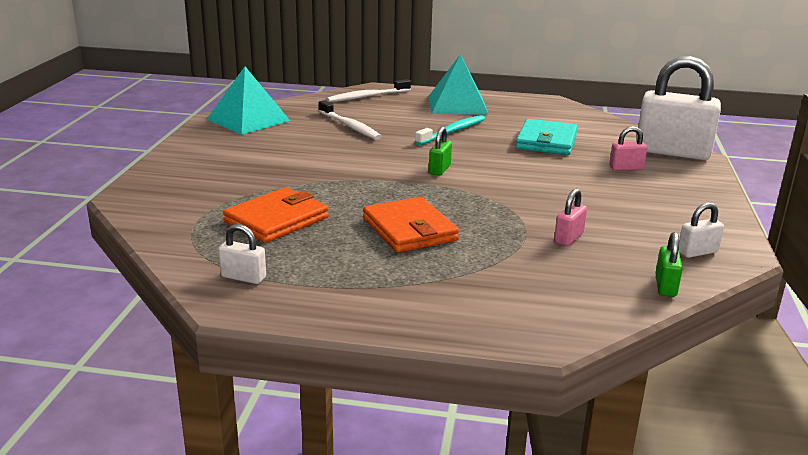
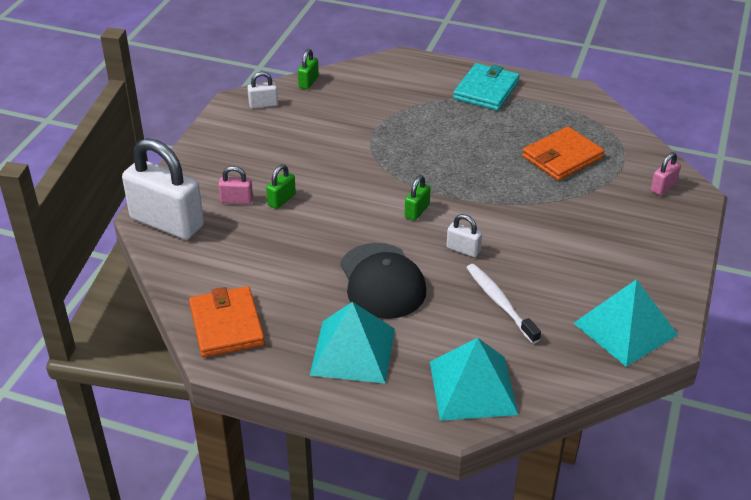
camera: 170 degrees left, 15 degrees up
white padlock [218,224,266,284] -> white padlock moved to [446,214,482,257]
white toothbrush [326,79,411,102] -> turquoise pyramid [430,338,519,421]
orange wallet [363,197,459,253] -> orange wallet moved to [189,286,265,357]
turquoise toothbrush [415,115,485,145] -> black cap [340,243,426,319]
turquoise wallet [516,119,578,155] -> turquoise wallet moved to [453,63,520,111]
pink padlock [554,189,587,246] -> pink padlock moved to [651,152,681,195]
none -> green padlock [266,164,296,209]

